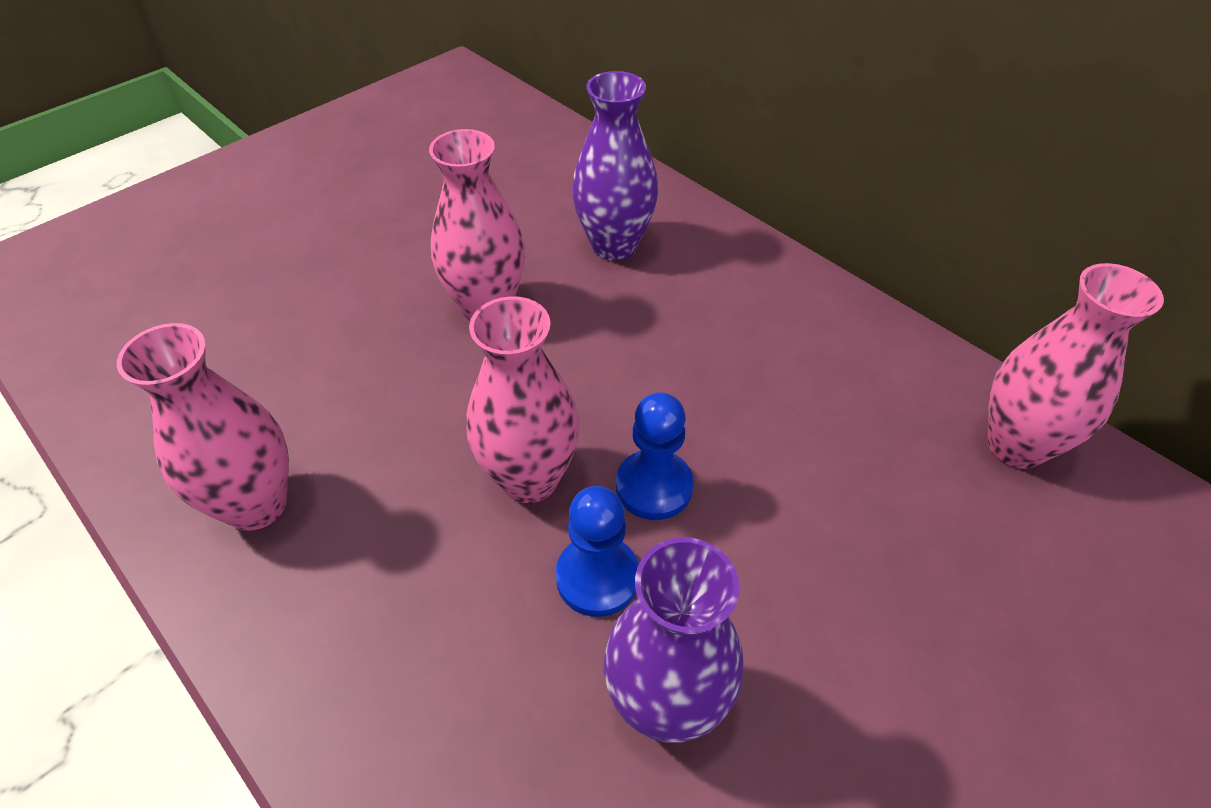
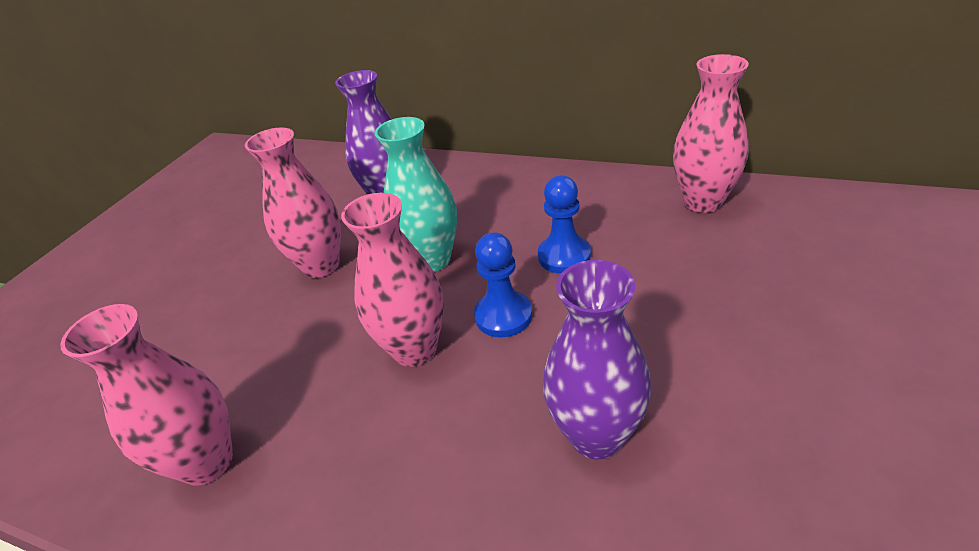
camera: 20 degrees left, 10 degrees down
blue pawn [555,486,639,617] -> blue pawn moved to [538,176,591,274]
none -> turquoise vase [375,117,457,272]

